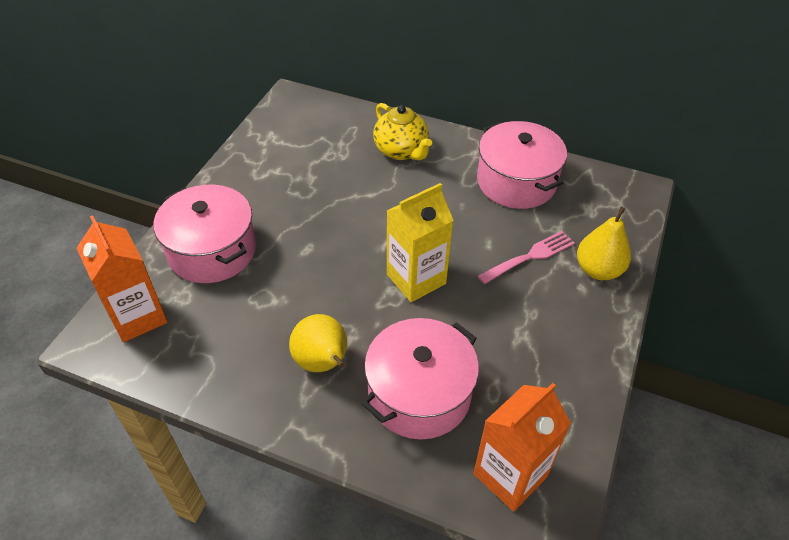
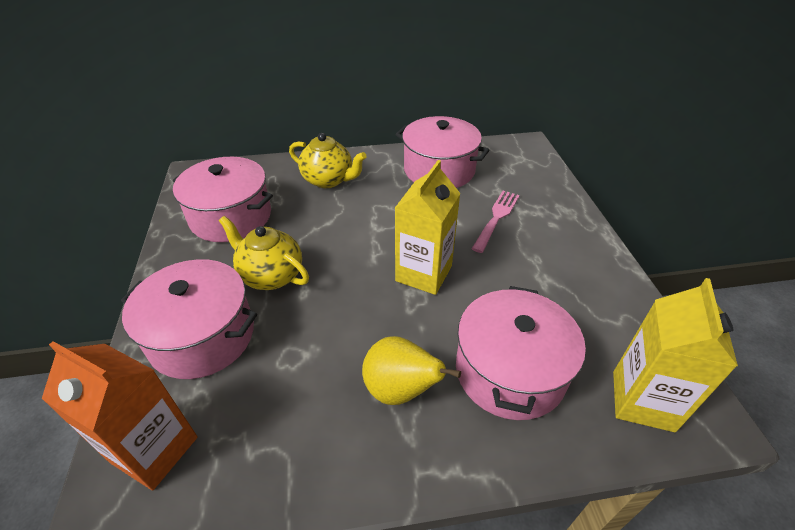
camera: 30 degrees left, 5 degrees down
orange carton [473,383,571,511] -> yellow carton [613,278,738,432]
yellow pear [577,207,631,280] -> none
none -> pink pot [173,157,273,242]
none -> yellow teapot [219,216,309,290]

